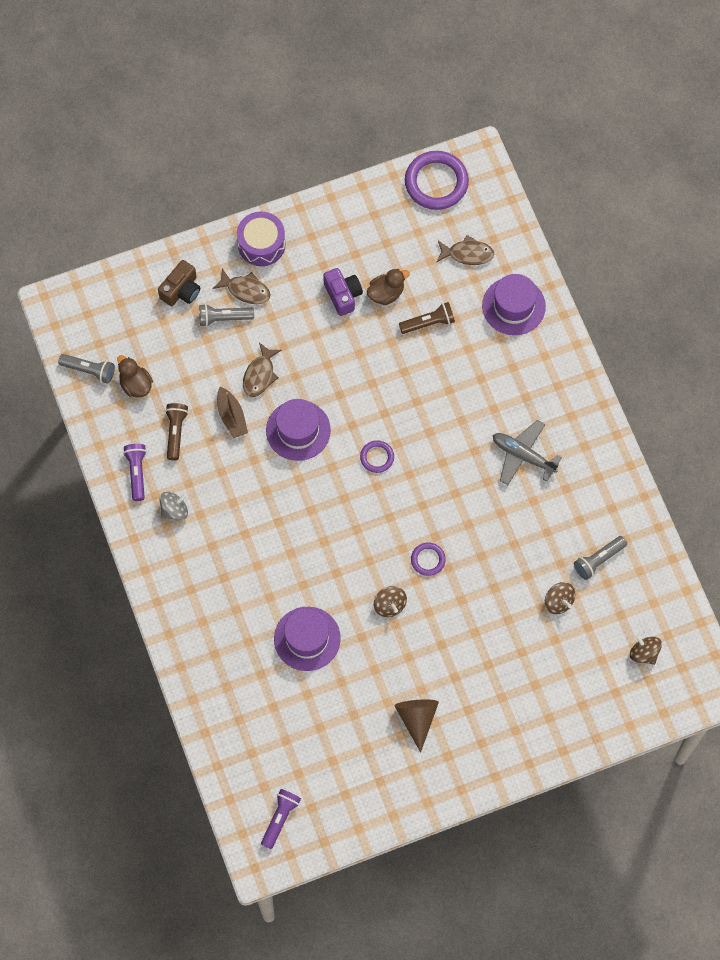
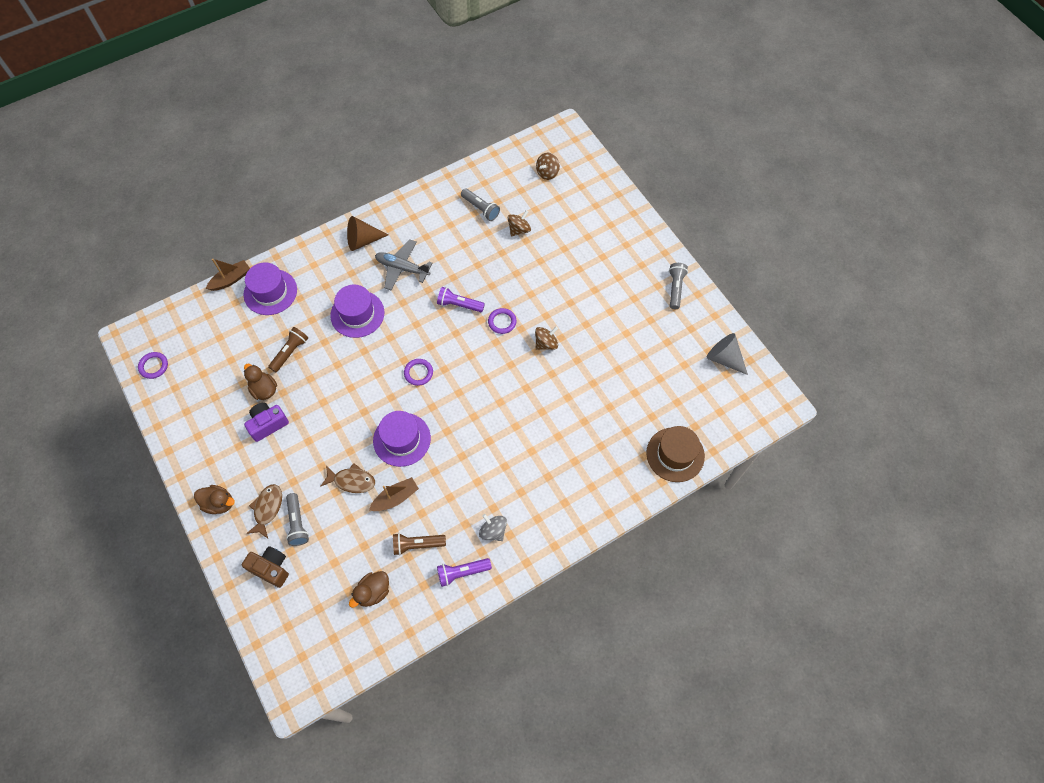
camera: 100 degrees left, 5 degrees down
grey flashlight [58,354,115,384] -> grey flashlight moved to [669,263,688,309]
purple drum [237,211,286,266] -> brown duck [194,485,235,514]
purple flashlight [261,789,301,849] -> purple flashlight moved to [437,287,485,312]
purple hat [274,607,341,671] -> purple hat moved to [330,285,384,338]
brown cone [394,700,439,753] -> brown cone moved to [347,216,388,251]
brown flashlight [399,302,455,334] -> brown flashlight turned 60 degrees clockwise [268,327,308,372]
purple ring [405,151,469,210] -> purple ring [138,352,168,379], size x0.51
brown fish [437,235,494,265] -> none
grey plane [493,420,562,485] -> grey plane turned 90 degrees clockwise [375,239,433,291]
none -> brown boat [206,259,250,291]
none -> brown hat [646,426,705,482]
none -> grey cone [707,333,748,375]

